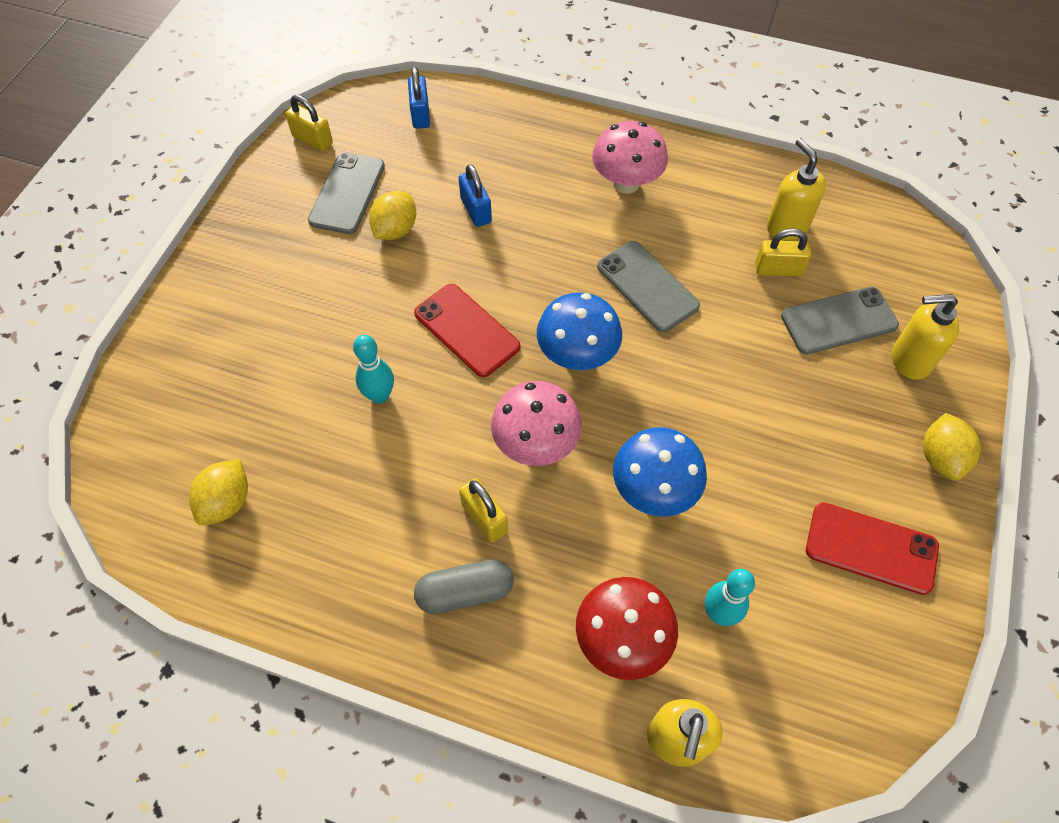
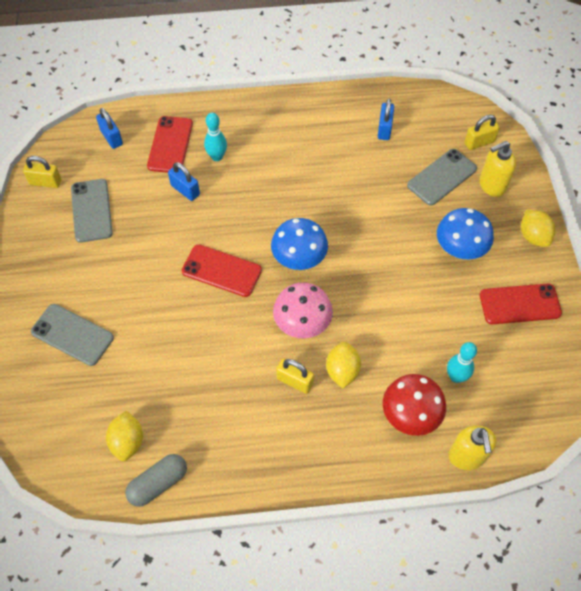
camera: 25 degrees left, 0 degrees up
turquoise bowling pin [353,335,394,403] -> turquoise bowling pin moved to [204,113,227,161]
yellow lemon [369,191,416,240] -> yellow lemon moved to [326,342,361,388]
grey capsule [414,559,514,614] -> grey capsule moved to [125,454,187,507]
pink mushroom [592,121,668,194] -> none
grey phone [597,241,700,332] -> grey phone moved to [31,304,114,366]
blue mushroom [613,427,707,517] -> blue mushroom moved to [437,208,494,259]
yellow padlock [755,228,811,277] -> yellow padlock moved to [465,115,500,150]
yellow soap dispenser [767,138,826,241] -> blue padlock [378,99,394,140]
none -> red phone [147,116,193,173]

